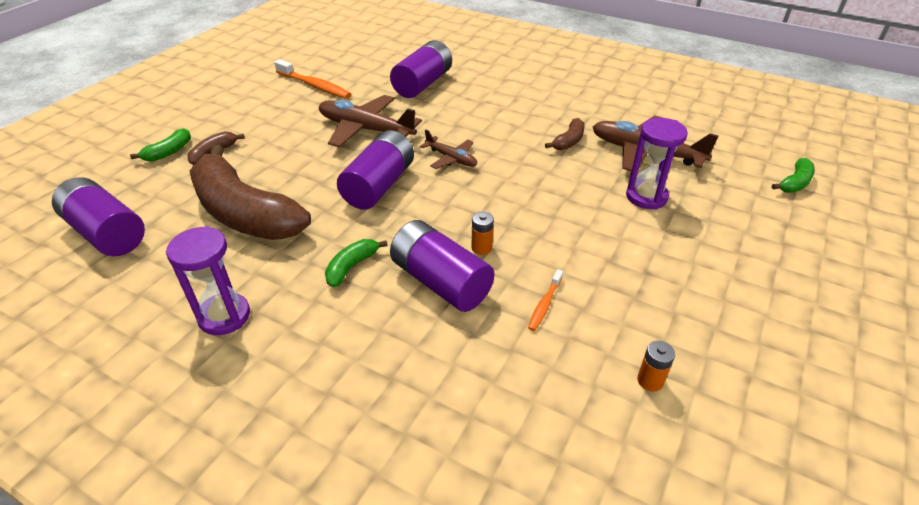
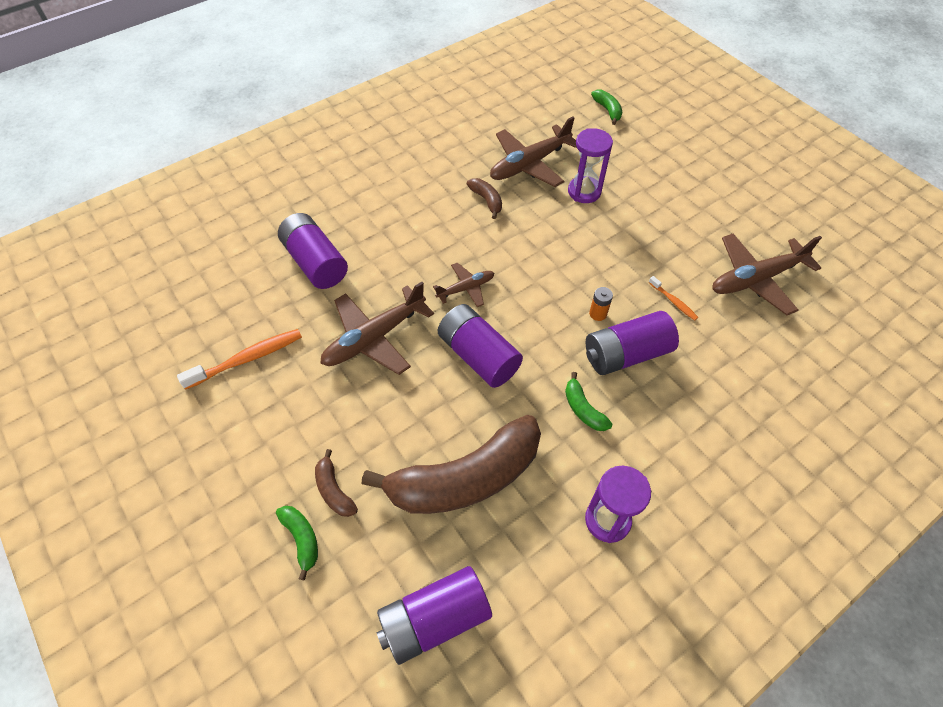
camera: 65 degrees left, 15 degrees up
orange battery [637,341,675,392] -> brown plane [712,234,822,315]

